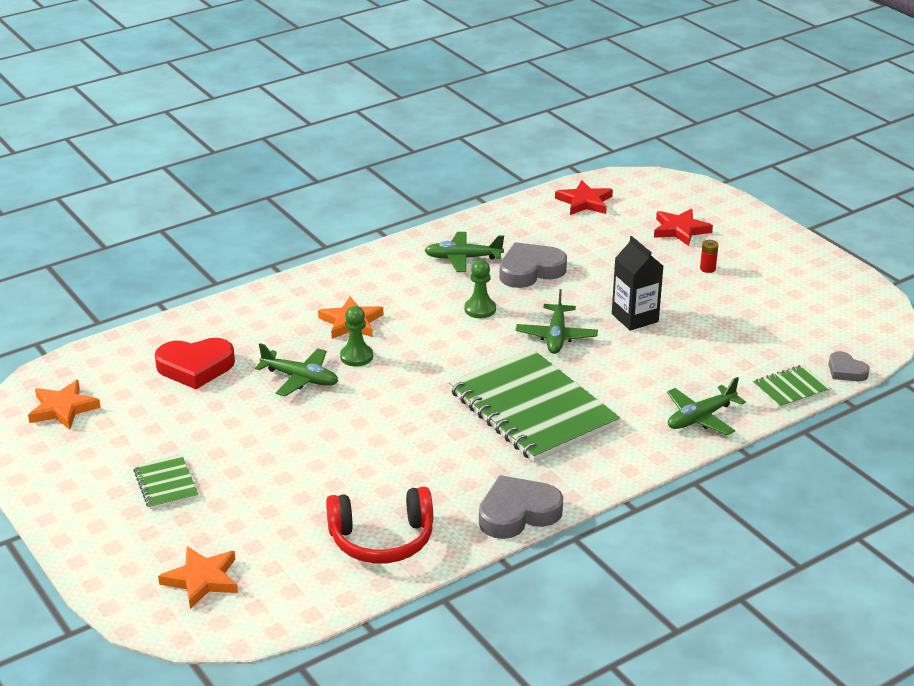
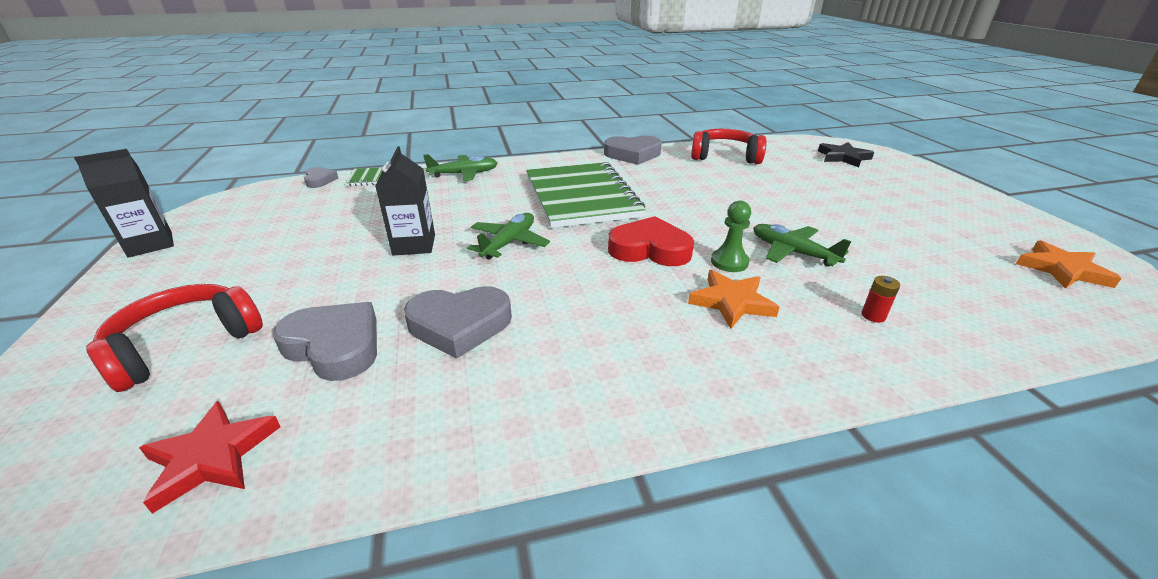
camera: 160 degrees left, 0 degrees up
green notebook [133,455,199,509] -> none
red heart [155,338,235,389] -> red heart moved to [608,216,694,266]
orange star [158,546,238,609] -> black star [818,142,874,167]
green plane [424,232,504,272] -> none
green pawn [464,260,496,318] -> none
red star [654,209,713,246] -> red headphones [86,284,263,392]
red battery [700,240,718,273] -> red battery moved to [862,276,900,323]
none -> black carton [74,149,174,258]
none -> grey heart [273,302,377,381]

